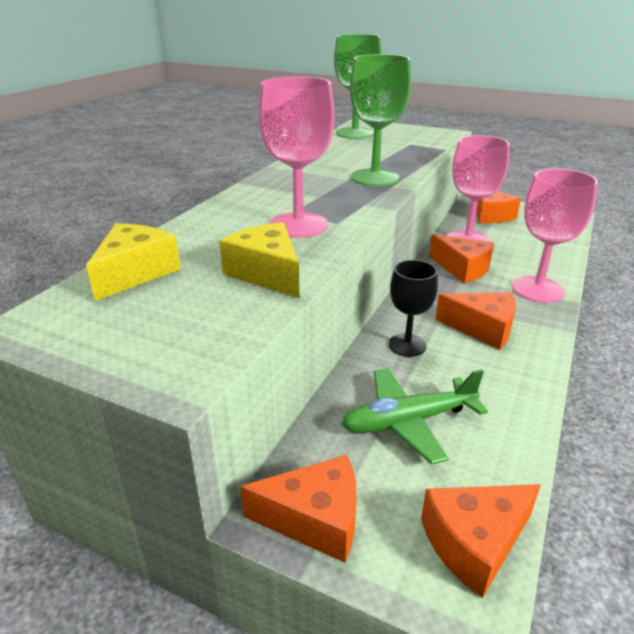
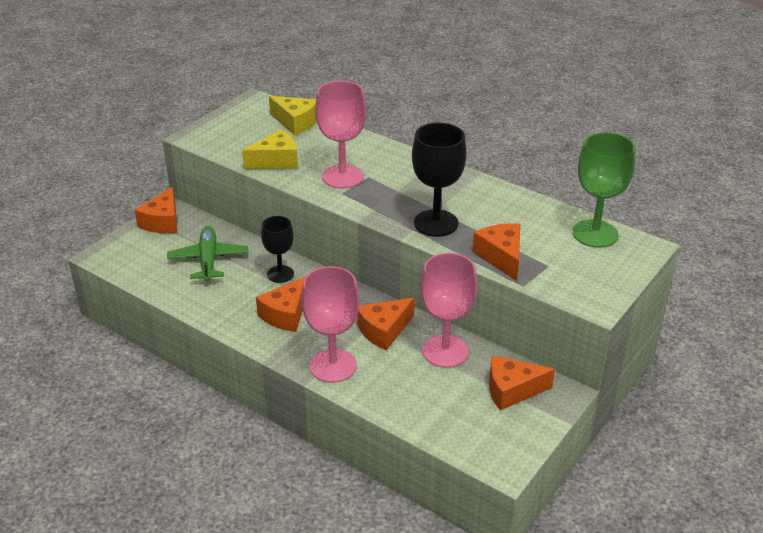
camera: 100 degrees right, 5 degrees up
green goblet [350,54,411,186] -> black goblet [412,123,466,237]
orange cheese [421,484,541,598] -> orange cheese moved to [473,223,520,281]

